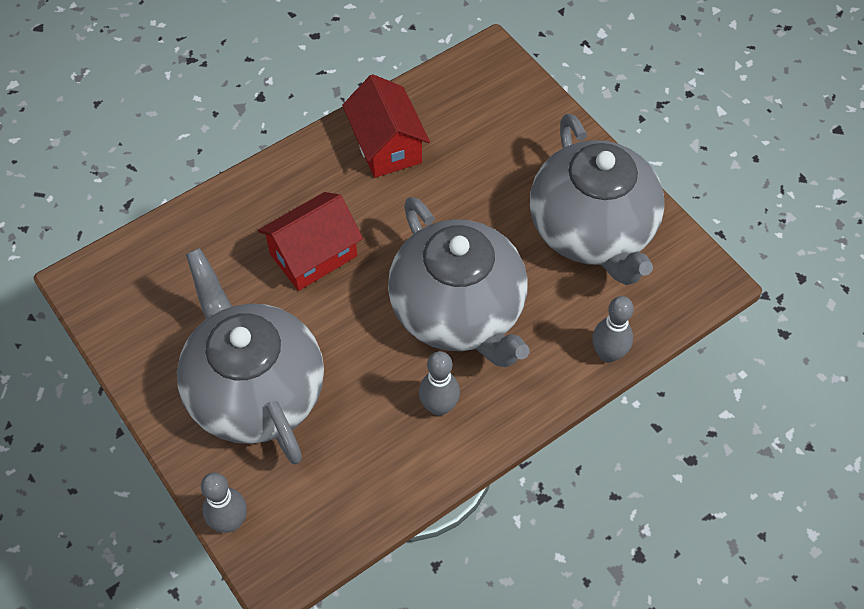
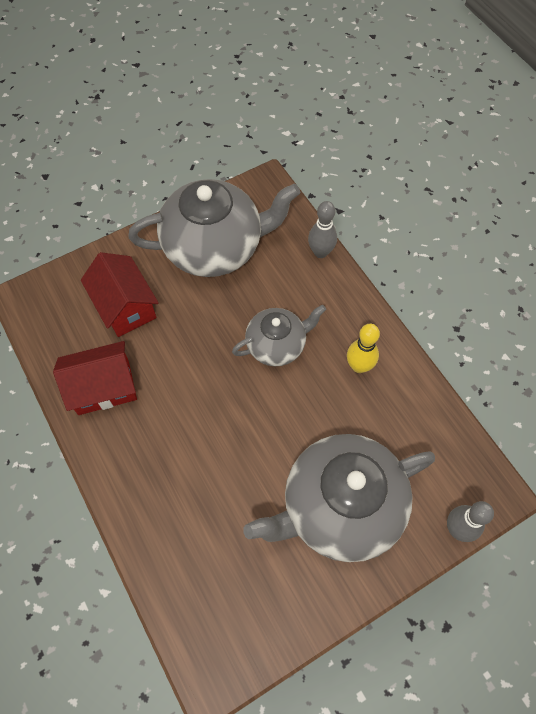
camera: 85 degrees left, 5 degrees up
red house [258,192,363,291] -> red house moved to [81,252,159,337]
grey teapot [388,197,530,367] -> grey teapot [232,305,326,366], size x0.56
grey bowling pin [419,351,460,416] -> yellow bowling pin [347,324,380,373]

